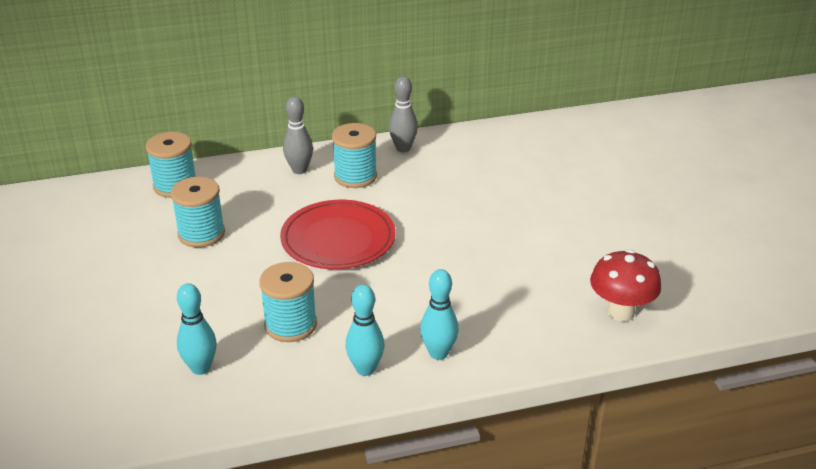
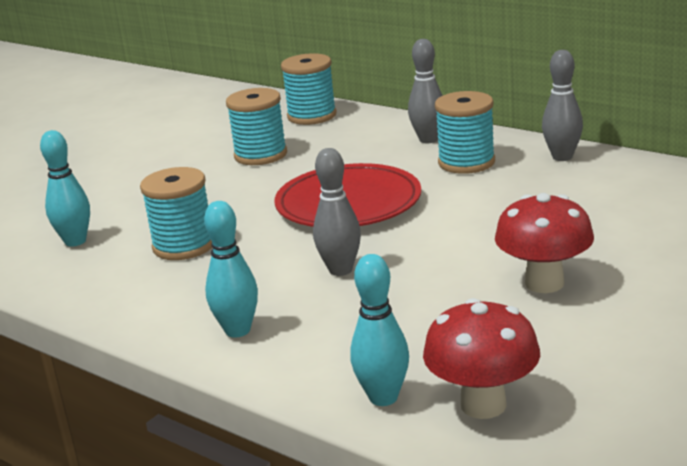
camera: 55 degrees right, 10 degrees down
turquoise bowling pin [345,284,384,376] -> turquoise bowling pin moved to [351,254,409,406]
none -> grey bowling pin [313,148,361,276]
none -> red mushroom [495,193,594,293]

